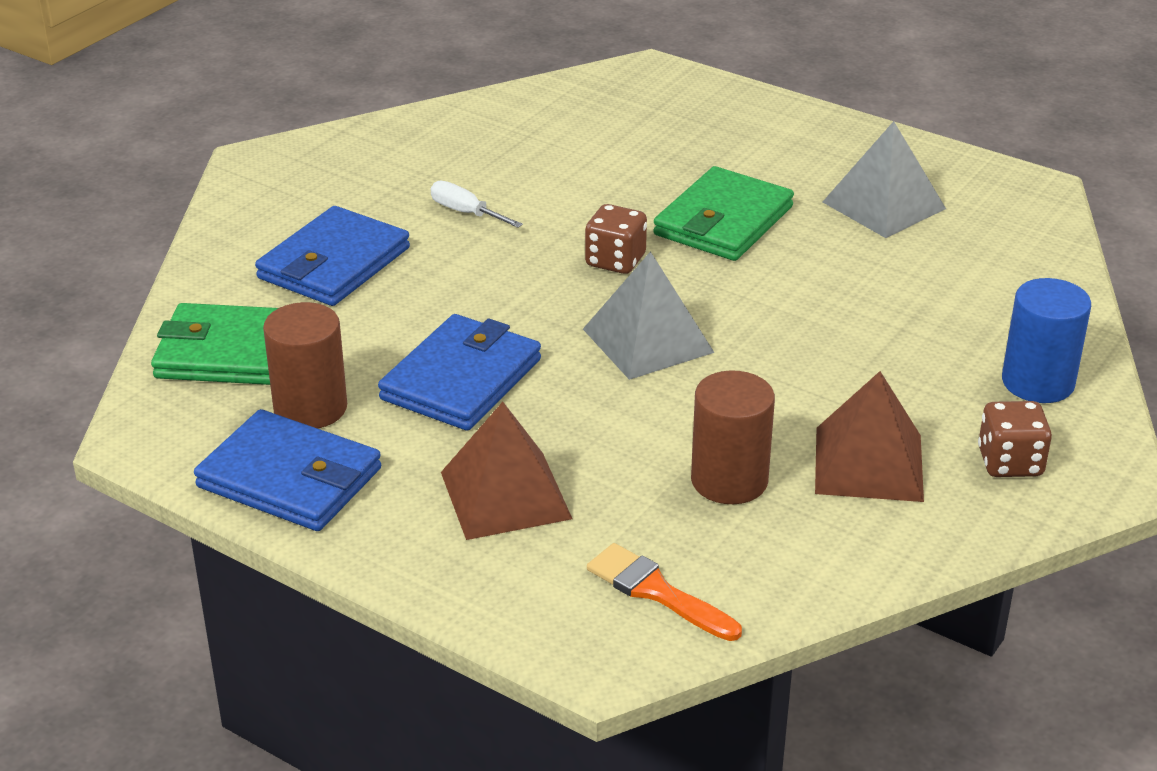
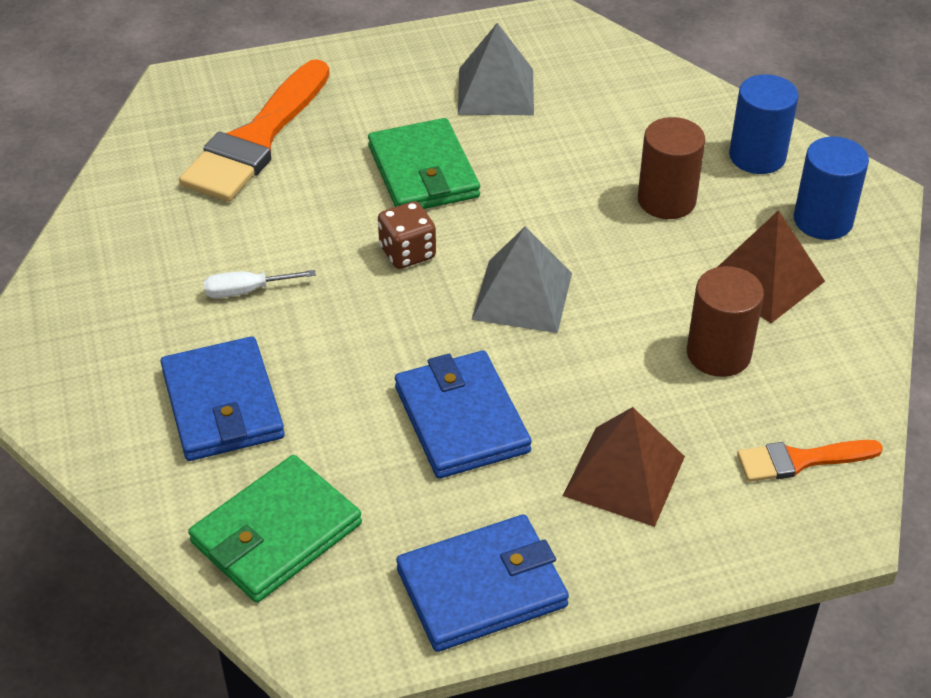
camera: 50 degrees left, 10 degrees up
brown cylinder [263,302,347,429] -> brown cylinder moved to [638,117,705,219]
brown dice [978,401,1052,477] -> blue cylinder [794,137,869,240]
none -> orange brush [179,59,330,202]

